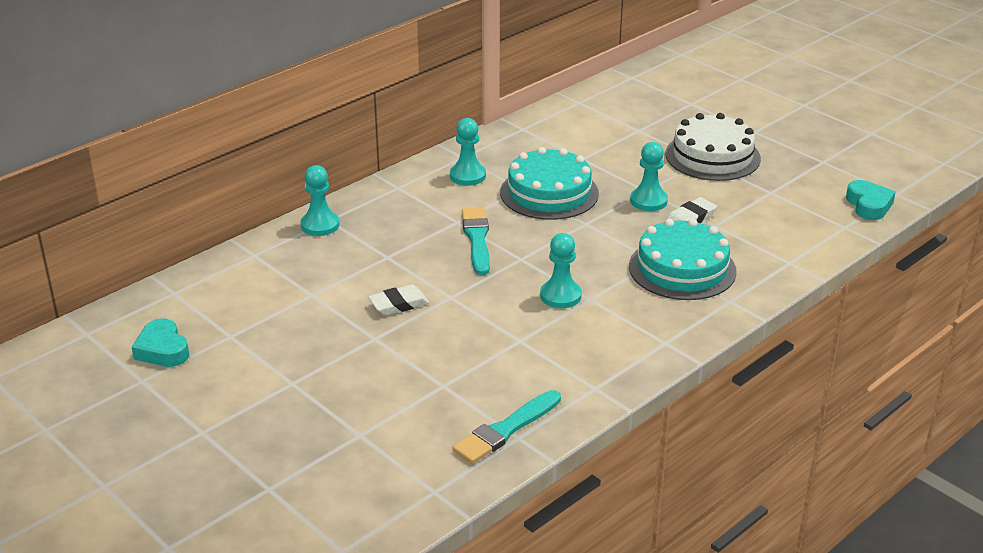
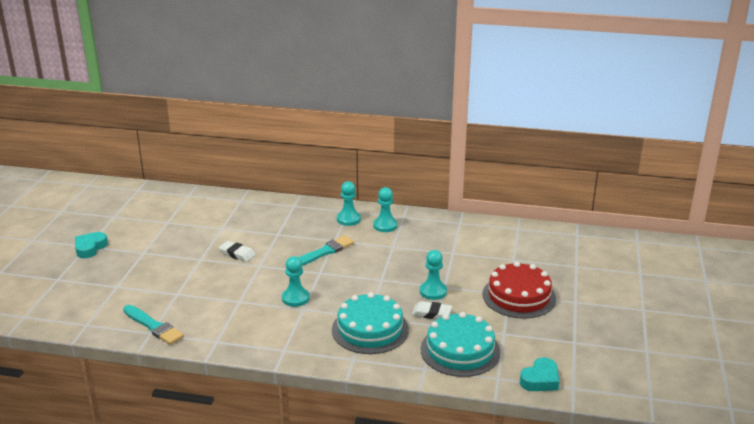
camera: 55 degrees right, 5 degrees down
turquoise heart [132,318,189,367] -> turquoise heart moved to [75,232,108,258]
turquoise pawn [301,165,339,236] -> turquoise pawn moved to [337,181,361,226]
turquoise brush [453,390,561,464] -> turquoise brush turned 150 degrees counterclockwise [123,305,184,345]
turquoise cake [500,147,599,220] -> turquoise cake moved to [420,312,500,377]
white cake [666,113,761,181] -> red cake [483,261,556,319]

